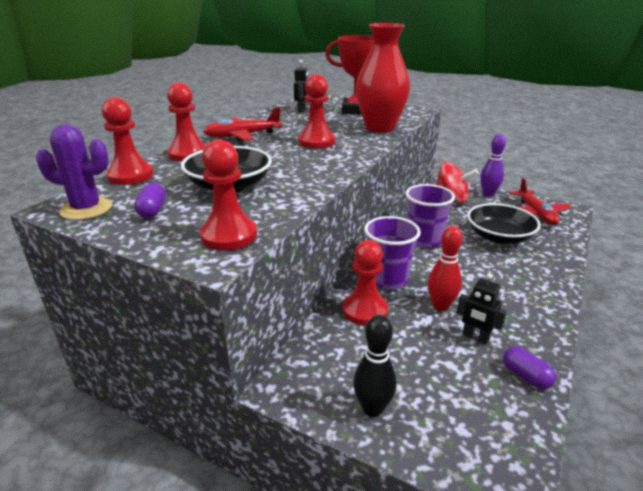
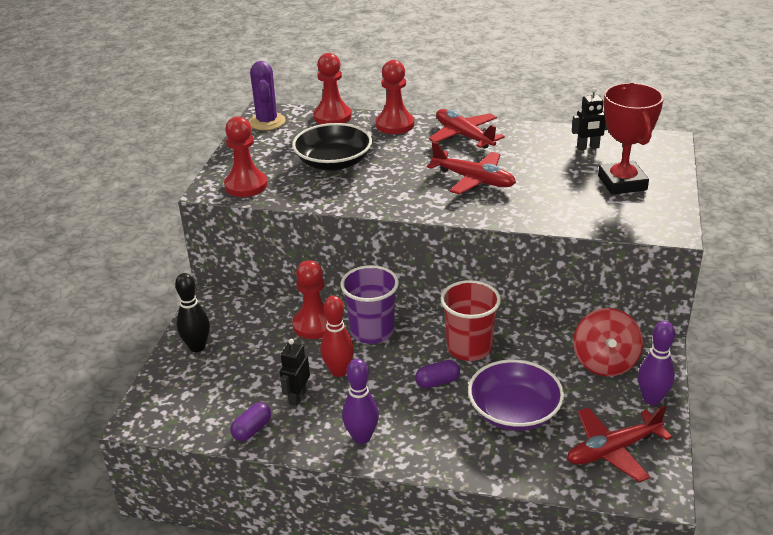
camera: 75 degrees right, 5 degrees up
purple capsule [134,183,166,218] -> purple capsule moved to [415,360,460,388]
red pawn [298,75,335,149] -> red plane [427,142,516,194]
red vase [356,23,410,133] -> none
purple cup [405,184,455,248] -> red cup [441,280,501,361]
black bowl [467,203,541,244] -> purple bowl [468,359,564,431]
none -> purple bowling pin [342,359,379,444]

